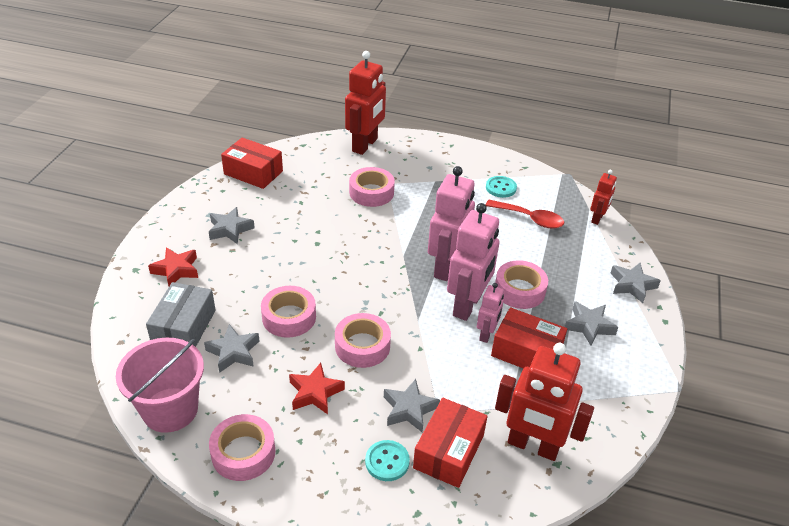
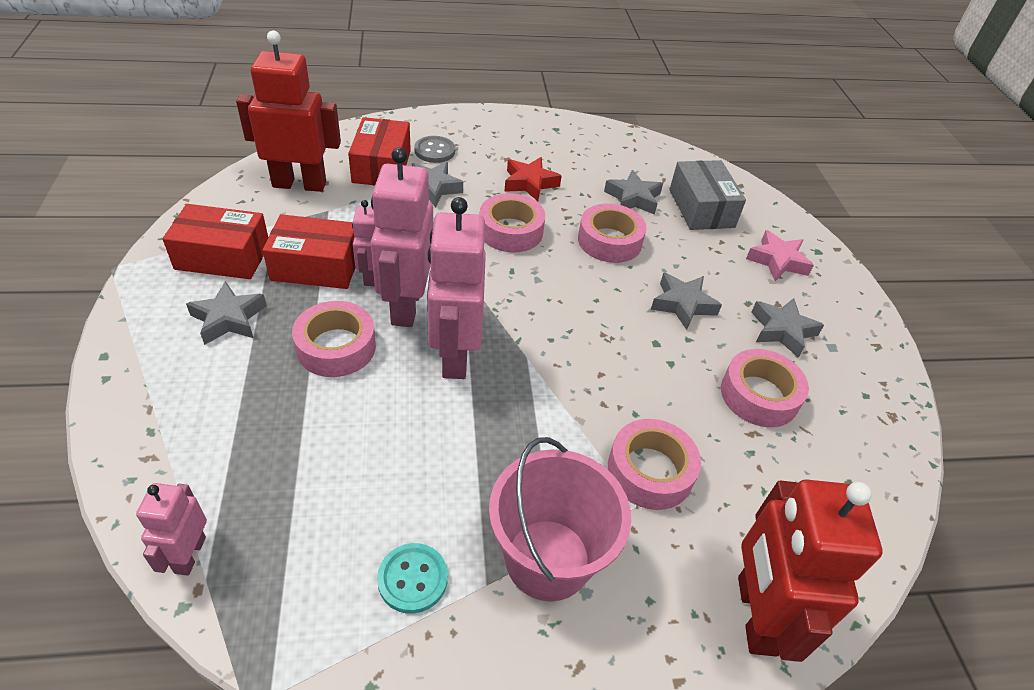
camera: 155 degrees right, 5 degrees up
pink bucket [116,337,204,433] -> pink bucket moved to [489,437,631,602]
red star [148,247,198,286] -> pink star [746,230,814,281]
pink tape [209,414,275,481] -> pink tape moved to [721,349,809,427]
red box [221,138,283,189] -> red box moved to [162,204,268,279]
turquoise button [365,440,410,481] -> grey button [414,136,455,163]
red spoon [486,200,564,229] -> none
red robot [590,170,617,225] -> pink robot [136,483,207,576]
grey star [610,263,661,303] -> grey star moved to [651,273,722,330]

